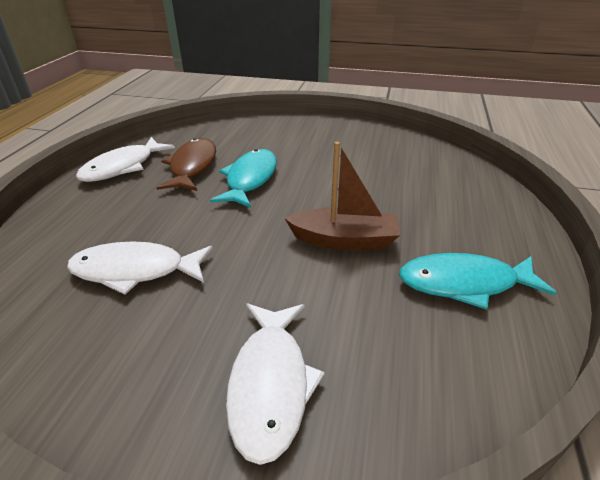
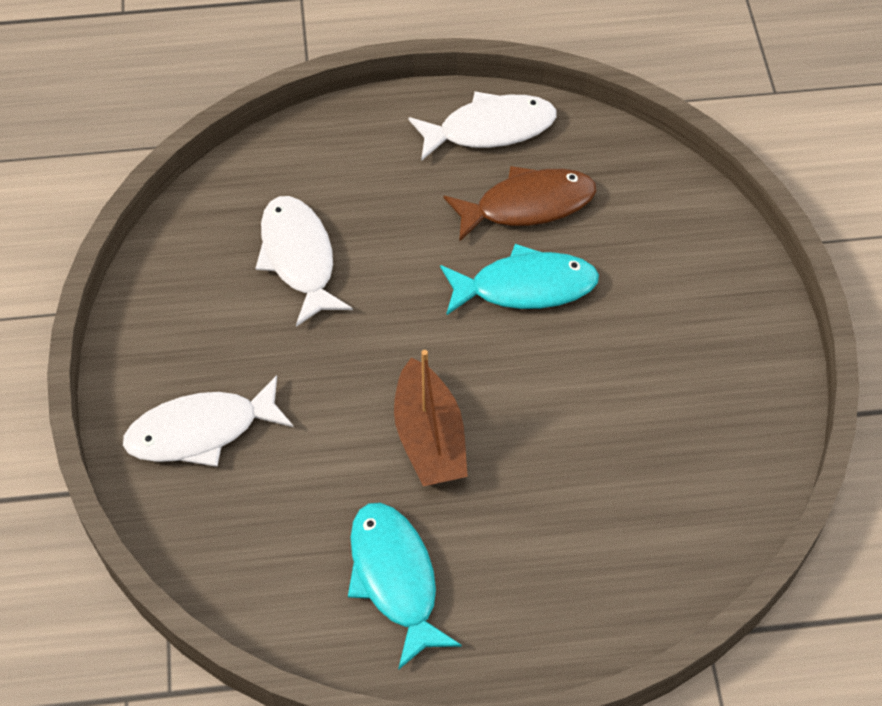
camera: 70 degrees right, 20 degrees up
white fish [76,137,175,182] -> white fish turned 150 degrees clockwise [408,91,557,161]

